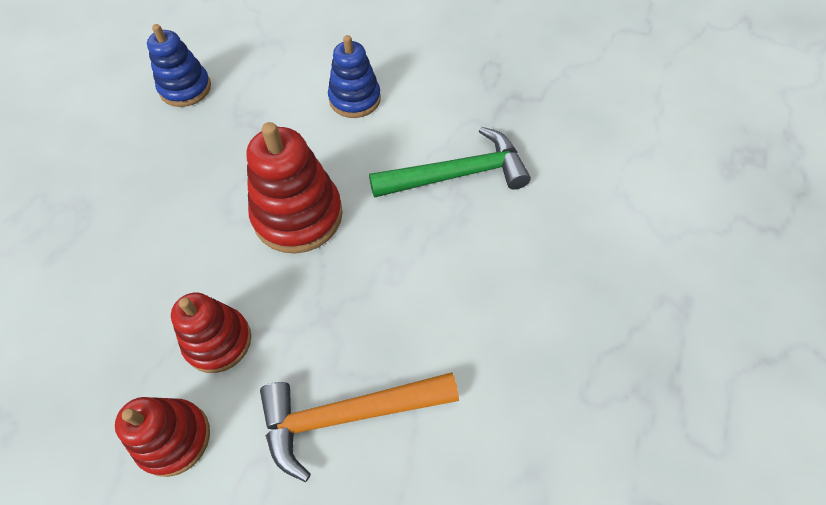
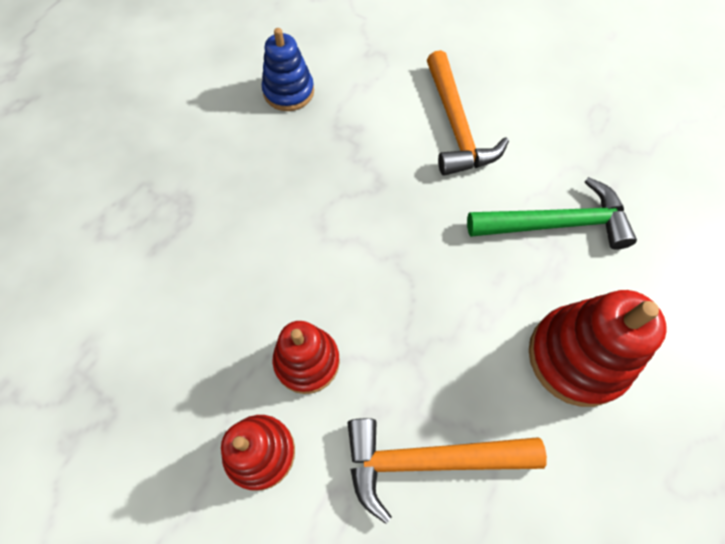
camera: 10 degrees right, 5 degrees up
red stacking toy [247,122,343,254] -> red stacking toy moved to [529,290,667,407]
blue stacking toy [328,35,381,118] -> orange hammer [427,50,509,176]

